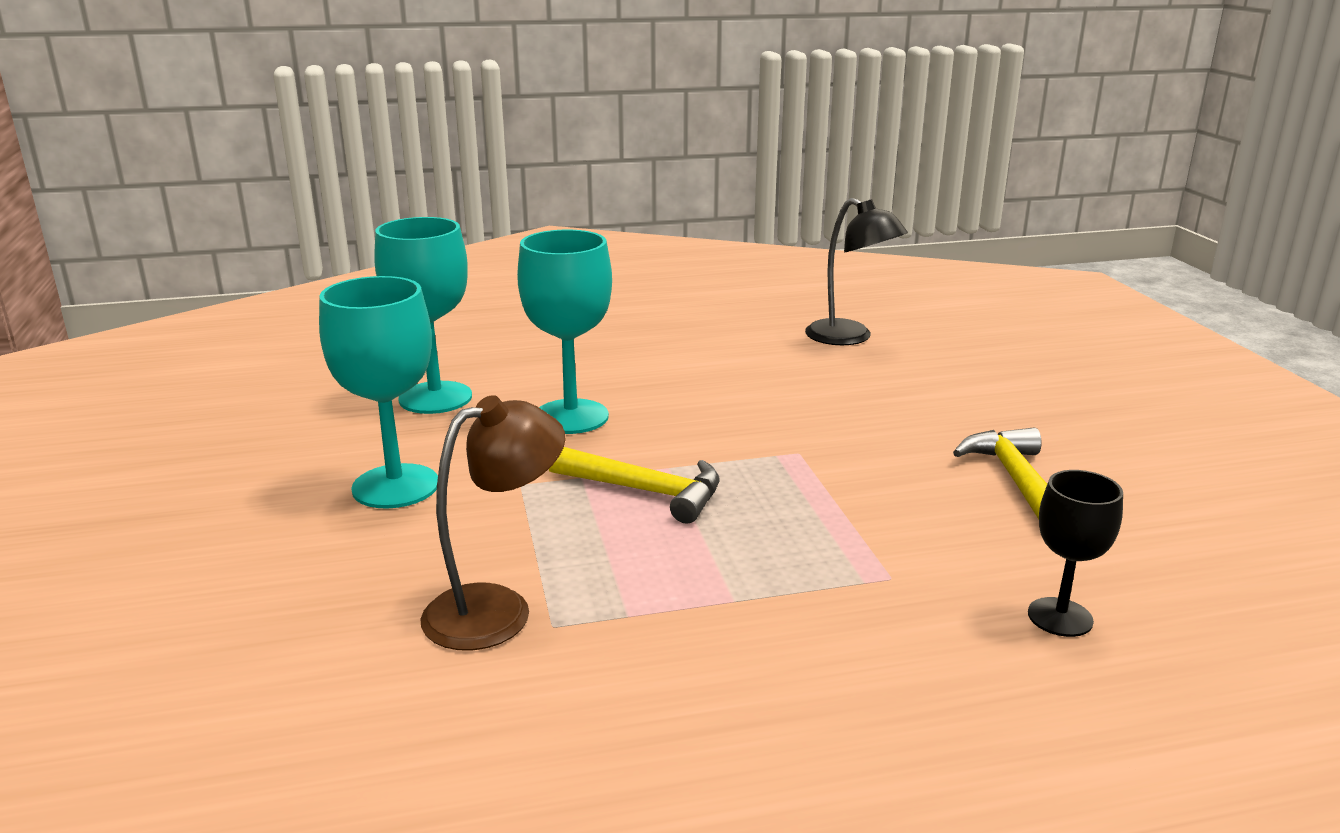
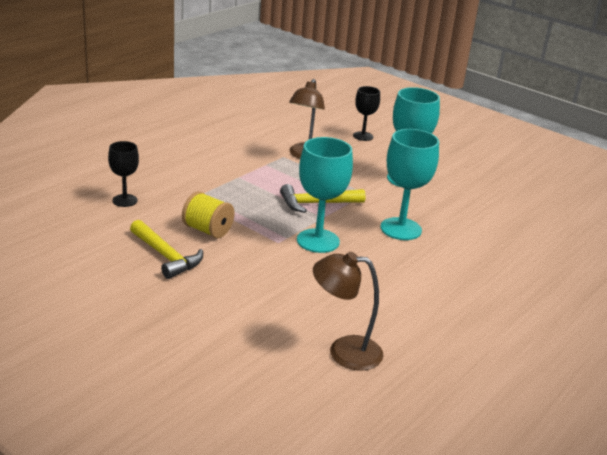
camera: 140 degrees right, 5 degrees up
turquoise goblet [374,217,472,414] -> turquoise goblet moved to [297,137,353,253]
black lamp [805,198,908,345] -> brown lamp [313,252,383,371]
none -> yellow spool [182,191,235,239]
none -> black goblet [353,86,380,141]

